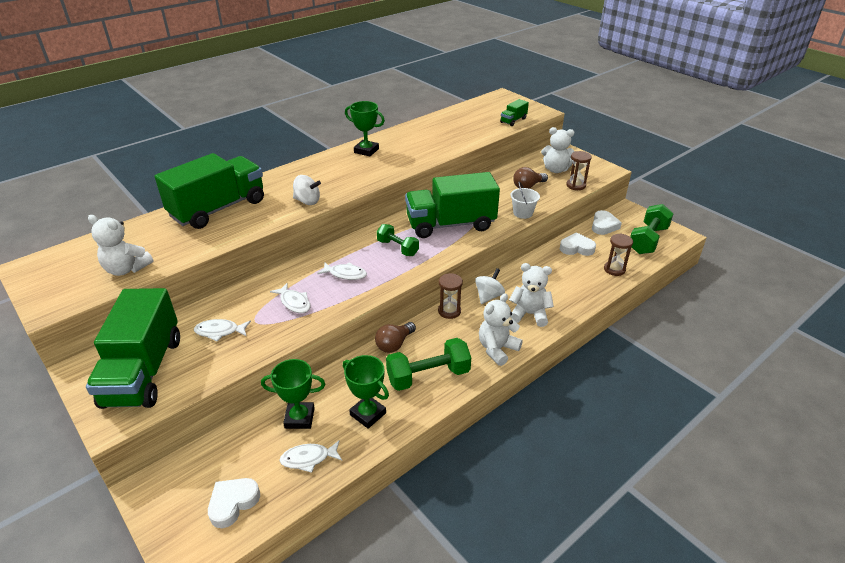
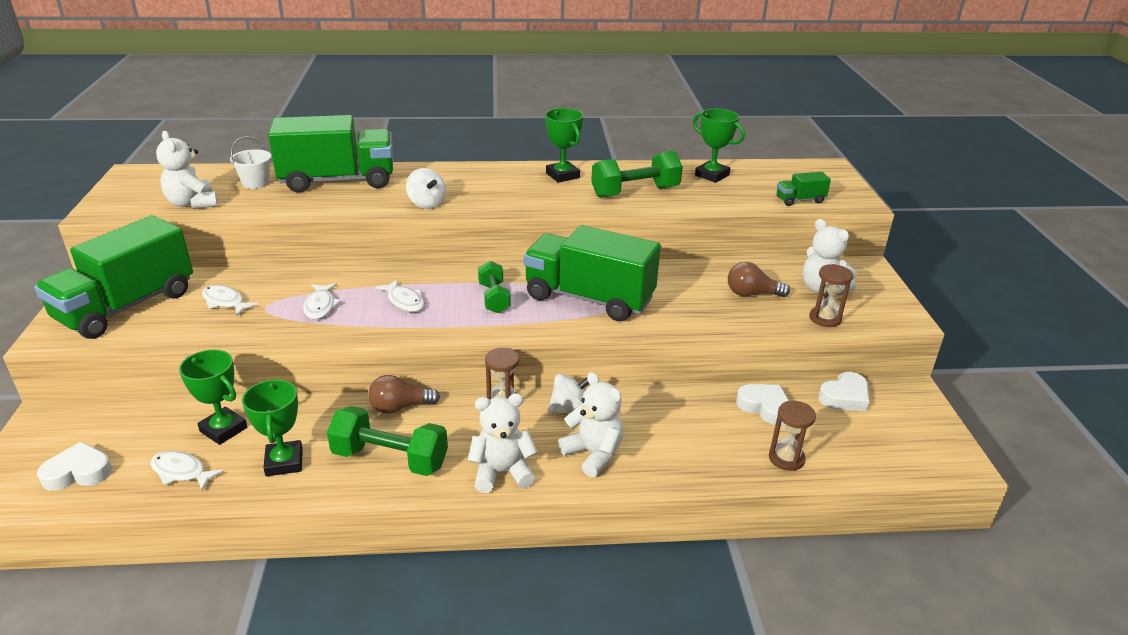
camera: 35 degrees right, 5 degrees down
white bucket [510,181,540,219] -> white bucket moved to [230,137,272,189]
green dumbbell [630,204,674,254] -> green dumbbell moved to [591,151,683,198]
none -> green trophy [693,109,745,183]

